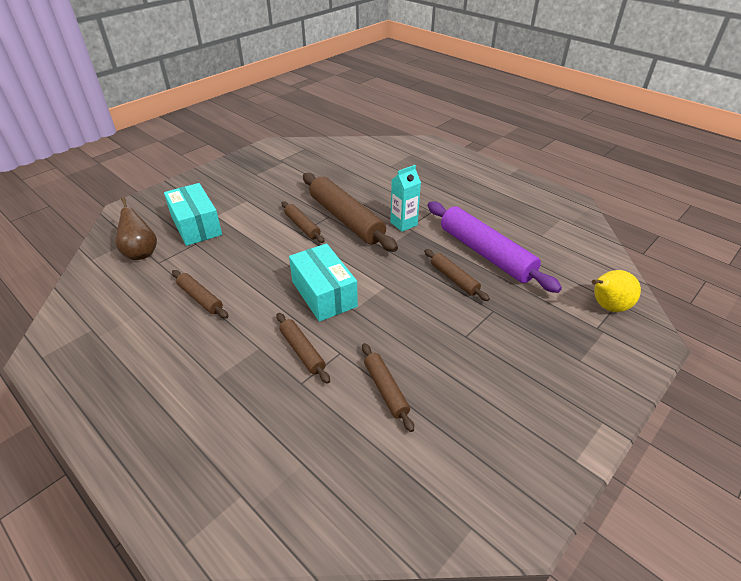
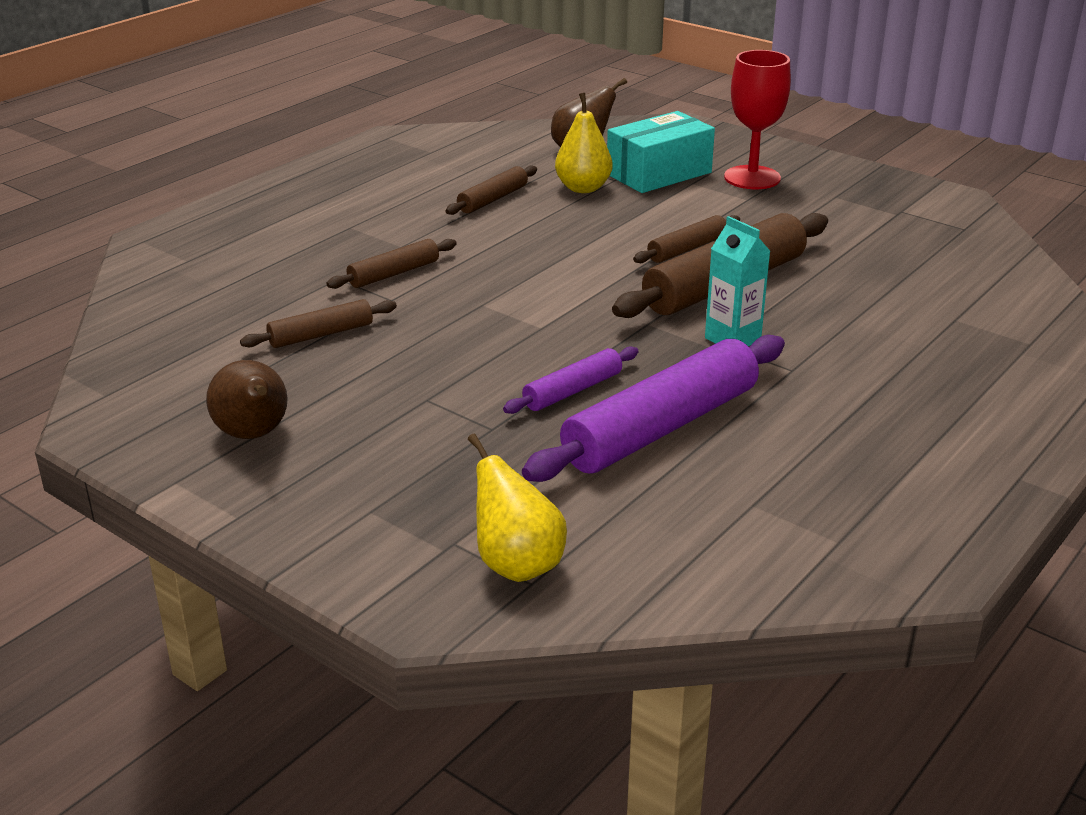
camera: 85 degrees right, 10 degrees down
turquoise box [289,243,358,322] -> none
brown rolling pin [424,249,490,301] -> purple rolling pin [503,347,639,414]
none -> brown pear [206,360,288,439]
none -> yellow pear [555,93,613,193]
none -> red goblet [724,50,791,189]

